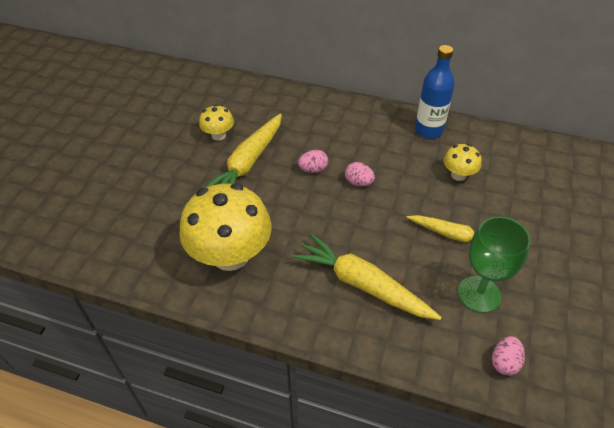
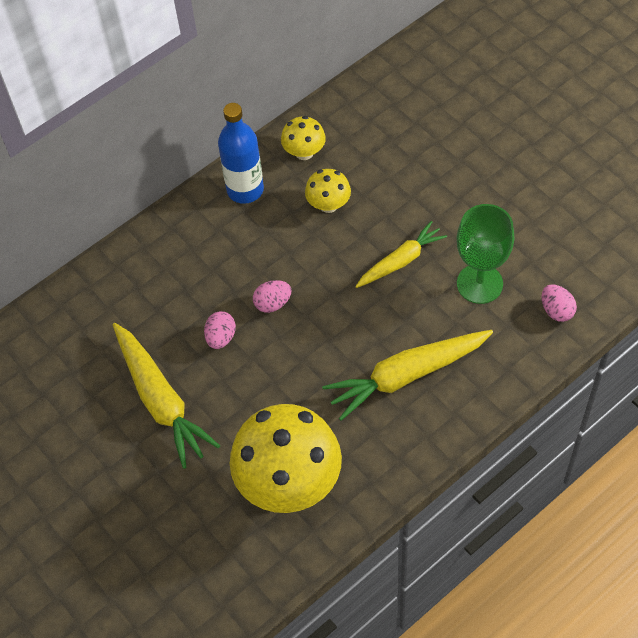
camera: 55 degrees left, 10 degrees up
yellow mushroom [199,105,234,141] -> yellow mushroom moved to [281,116,326,160]

